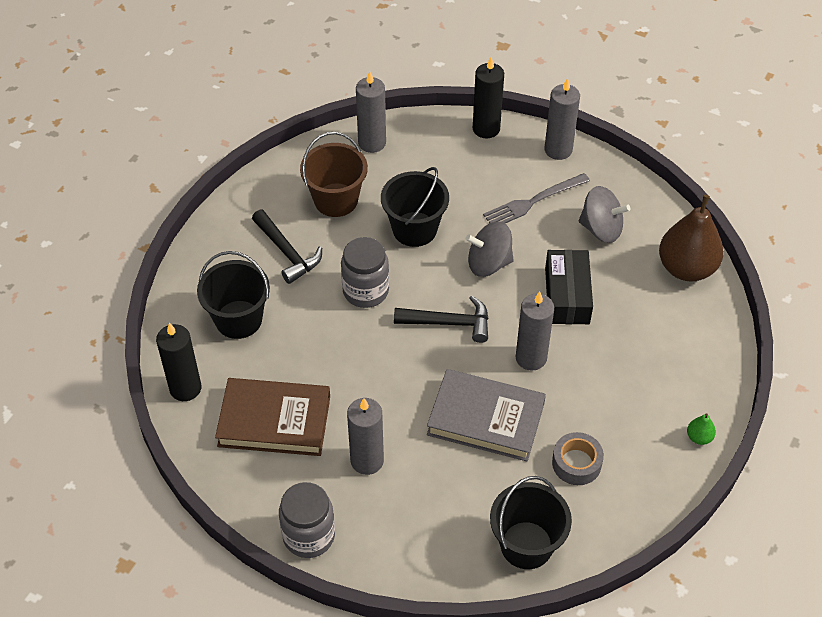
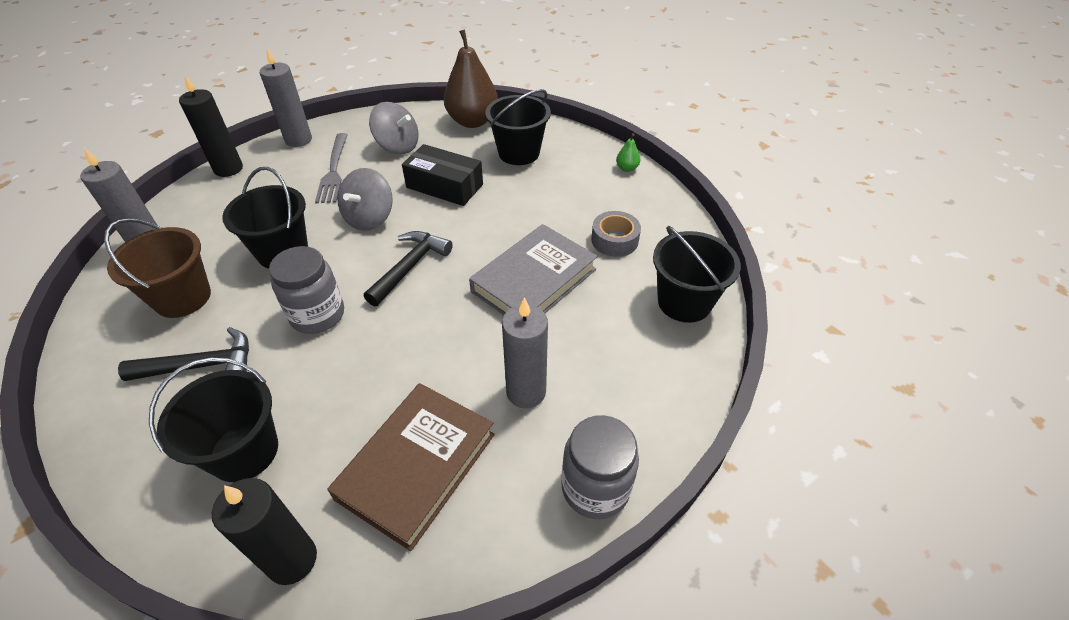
camera: 65 degrees left, 5 degrees down
grey candle [516,291,554,371] -> none
grey spinning top [579,186,630,243] -> grey spinning top turned 75 degrees clockwise [369,102,418,154]
none -> black bucket [485,89,551,165]

